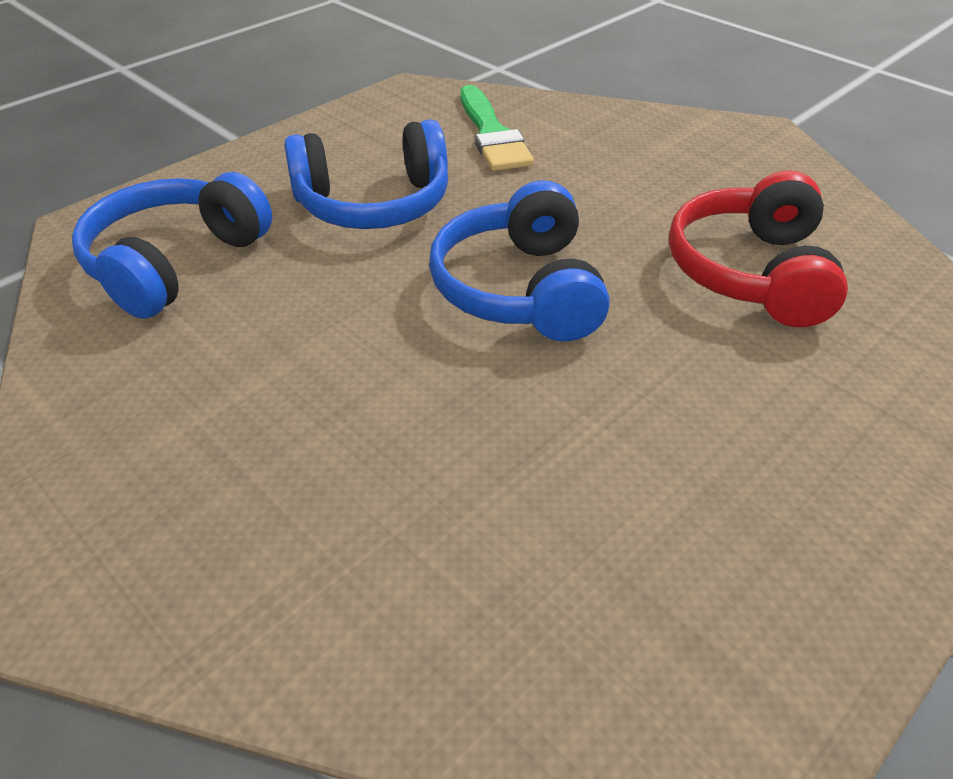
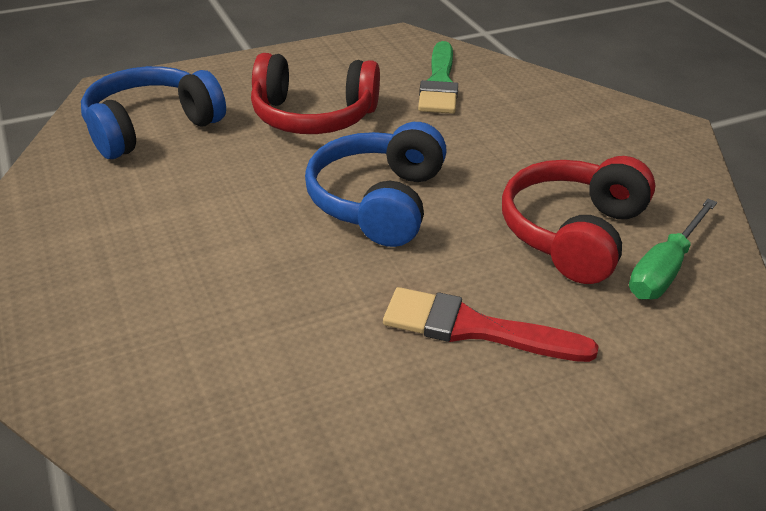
camera: 20 degrees right, 5 degrees down
blue headphones [284,119,448,229] -> red headphones [251,53,380,134]
none -> red brush [383,287,598,362]
none -> green screwdriver [629,199,717,299]

